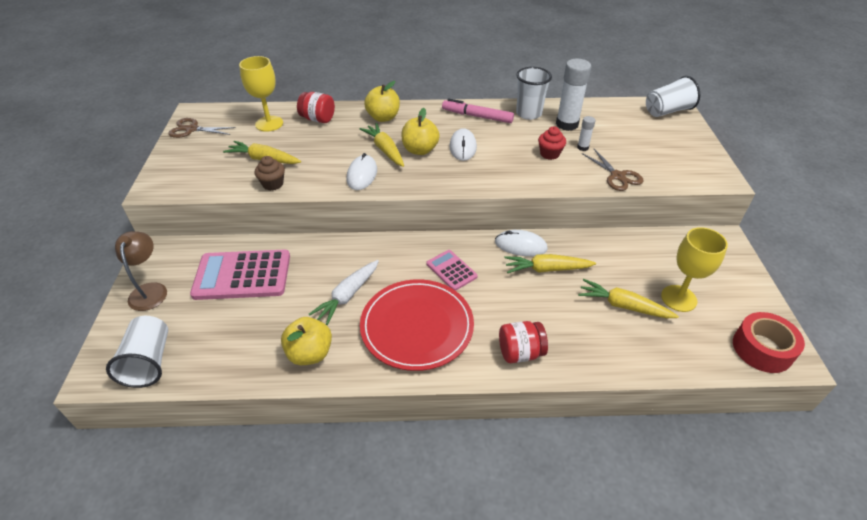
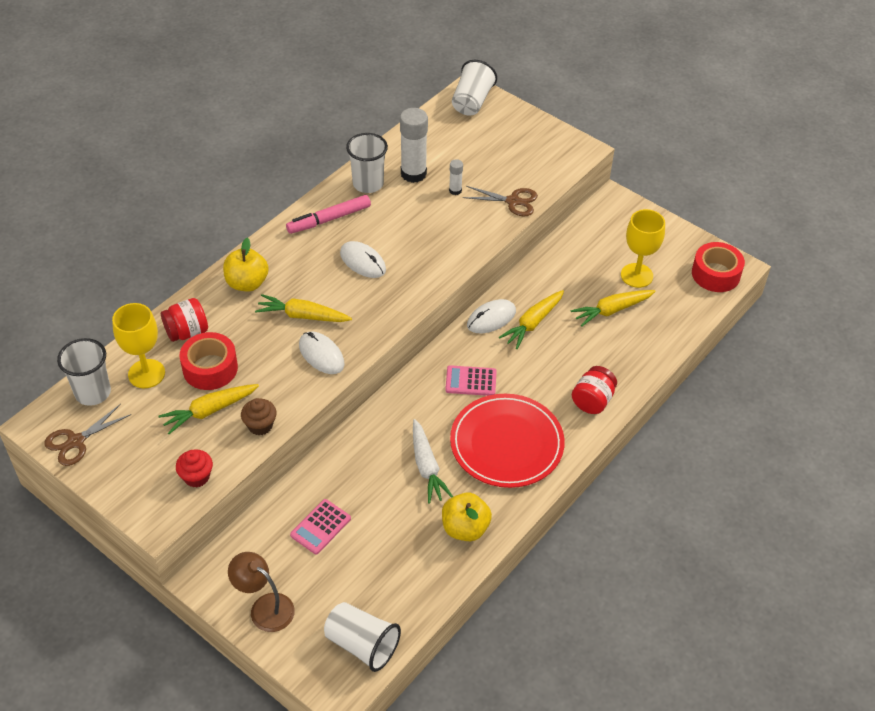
camera: 50 degrees left, 5 degrees up
pink calculator [190,250,290,300] -> pink calculator [290,499,351,555], size x0.53
yellow apple [401,108,440,155] -> none
red cupcake [538,126,566,160] -> red cupcake moved to [176,449,213,488]
none -> white cup [57,338,111,406]
none -> red tape [179,332,238,390]

